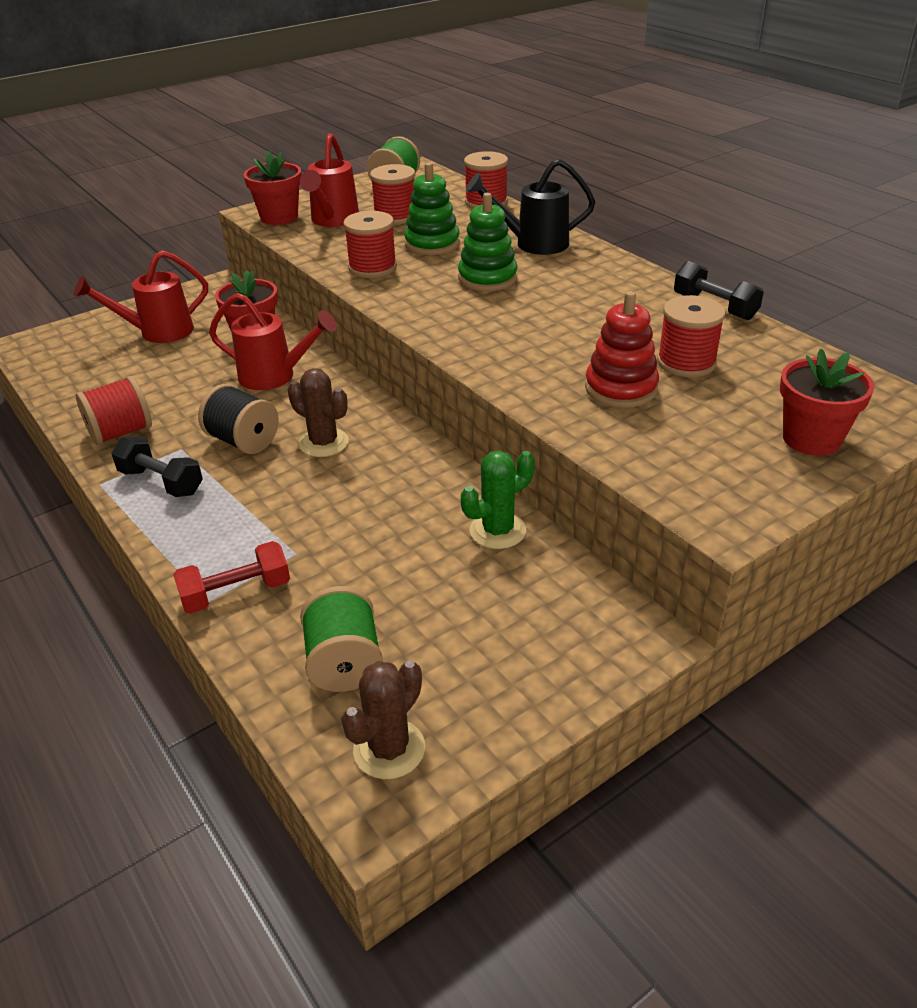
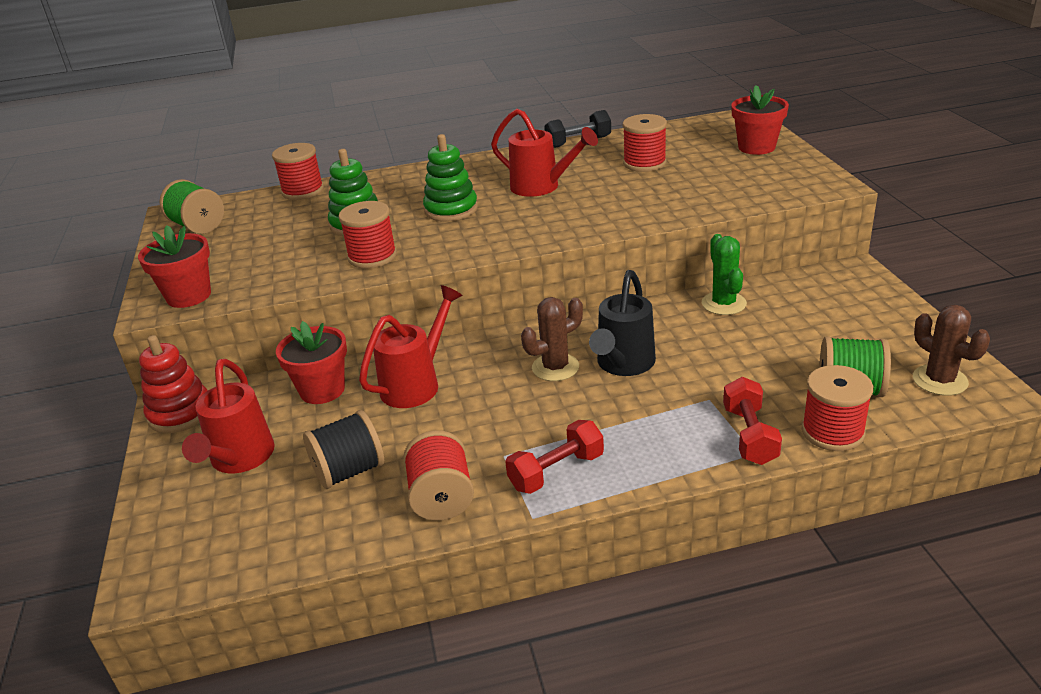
camera: 65 degrees left, 5 degrees down
black dumbbell [111,436,203,497] -> red dumbbell [505,420,604,494]
black spool [198,384,279,454] -> black spool moved to [303,410,385,489]
red watering can [300,133,359,227] -> red watering can moved to [491,109,598,197]
red spool [370,164,415,225] -> red spool moved to [802,365,873,451]
black watering can [466,159,595,255] -> black watering can moved to [589,270,656,376]
red stacking toy [585,291,659,408] -> red stacking toy moved to [139,335,208,433]

